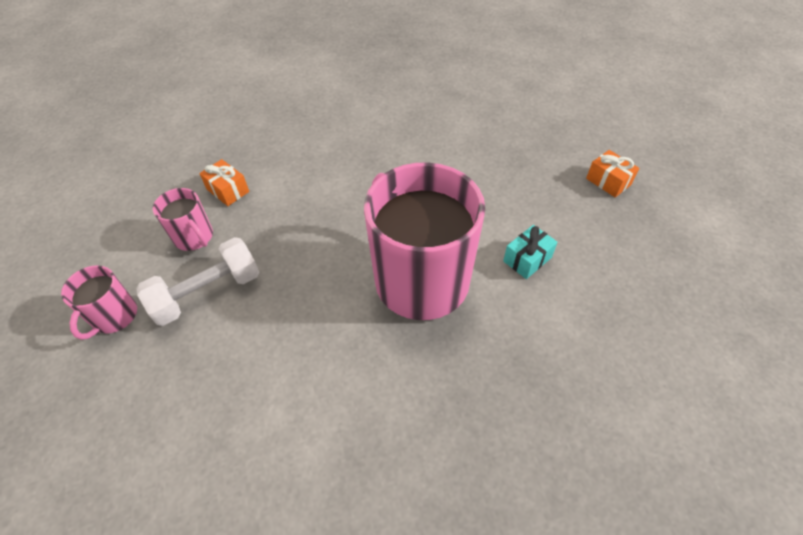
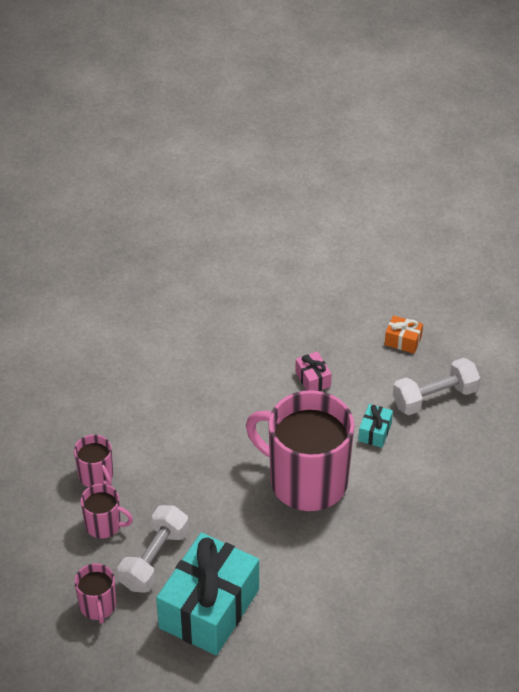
camera: 30 degrees left, 5 degrees down
orange gift [199,159,249,206] -> pink mug [74,435,113,487]
none -> turquoise gift [156,533,259,655]
none -> pink gift [295,351,332,391]
none -> white dumbbell [393,358,480,415]

